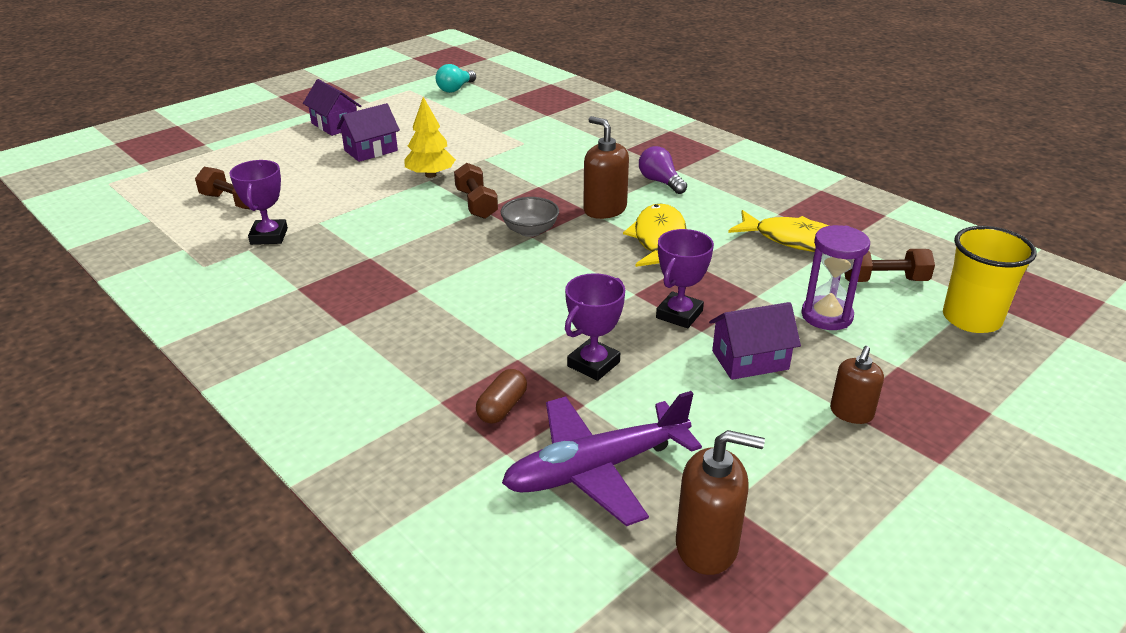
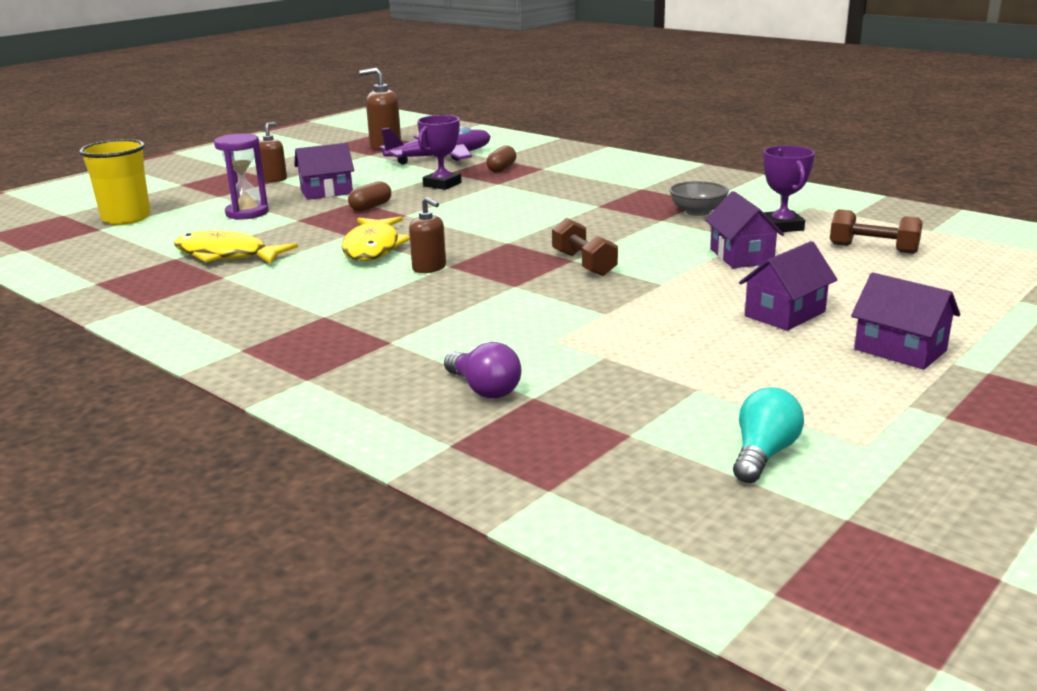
camera: 175 degrees right, 10 degrees down
yellow tree [404,97,456,178] -> none
grey bowl [501,197,559,237] -> grey bowl moved to [669,181,729,216]
brown soap dispenser [583,116,629,219] -> brown soap dispenser [409,197,446,273], size x0.66
purple light bulb [639,146,687,194] -> purple light bulb moved to [444,342,522,399]
purple trophy [656,229,714,328] -> brown capsule [348,181,391,211]
brown dumbbell [844,249,935,282] -> none
none -> purple house [705,191,784,268]

